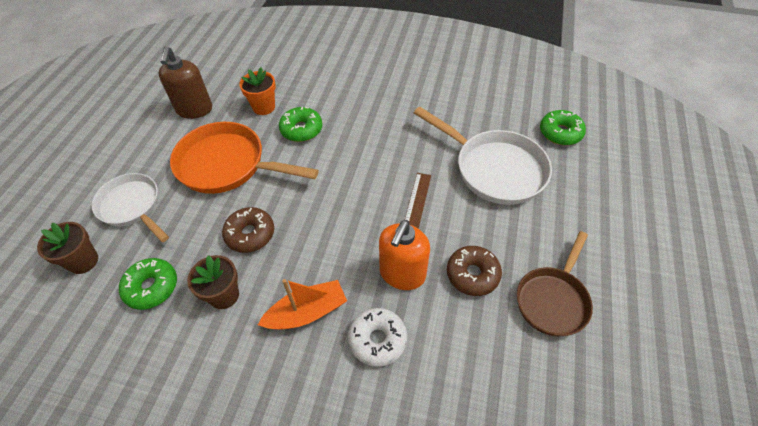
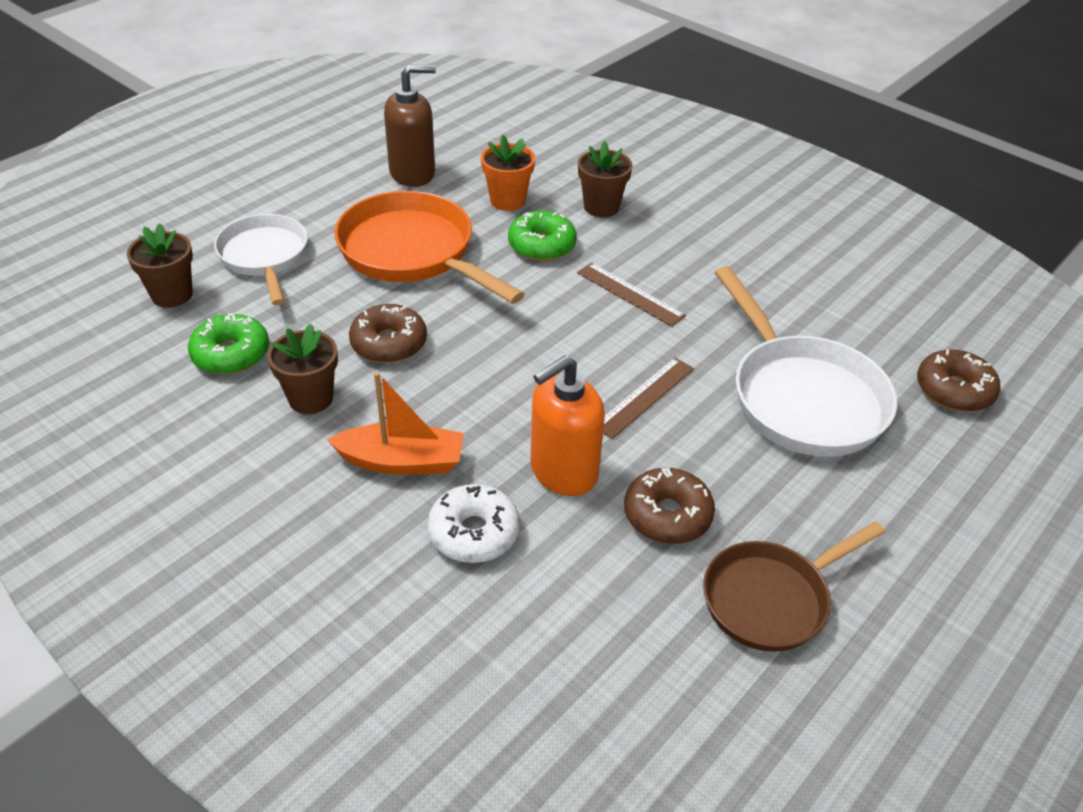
camera: 25 degrees right, 10 degrees down
brown soap dispenser [159,46,212,119] -> brown soap dispenser turned 135 degrees counterclockwise [384,64,436,187]
green donut [540,110,586,145] -> brown donut [917,349,1000,412]
none -> brown ruler [577,263,686,327]
none -> brown flower pot [578,141,632,217]

